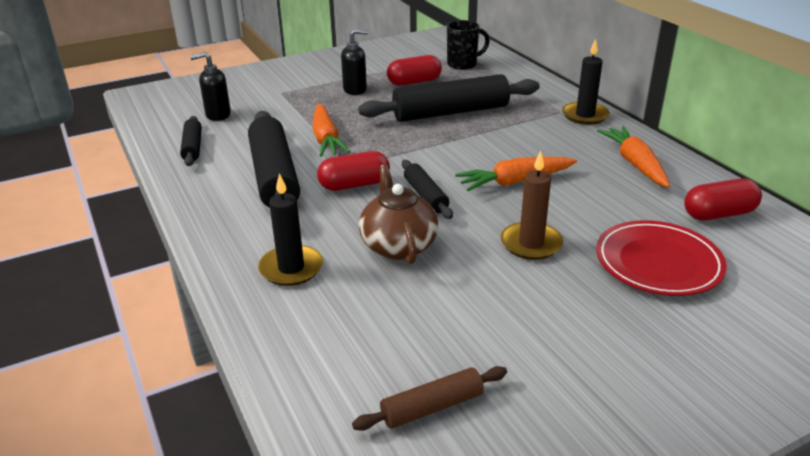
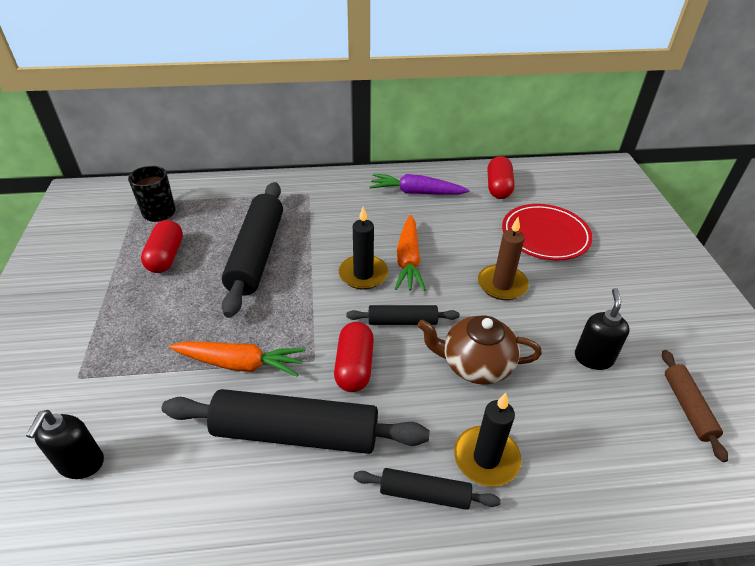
camera: 70 degrees left, 10 degrees up
black rolling pin [180,116,202,166] -> black rolling pin moved to [354,468,501,510]
black soap dispenser [341,29,368,95] -> black soap dispenser moved to [575,288,630,370]
black candle [562,39,610,125] -> black candle moved to [339,206,388,290]
orange carrot [597,126,670,188] -> purple carrot [370,174,469,195]

